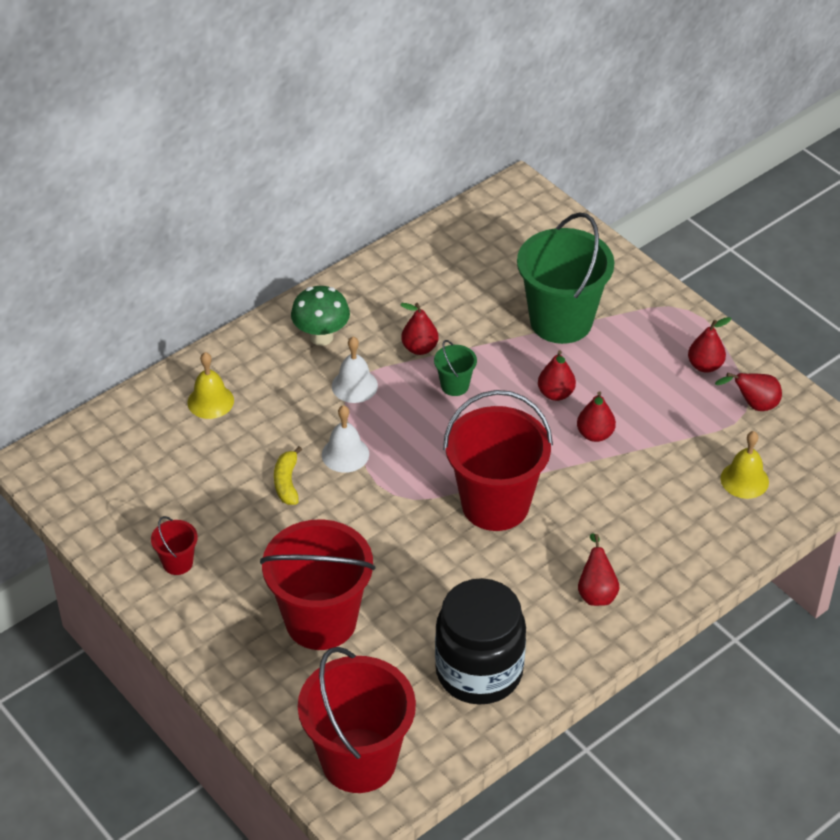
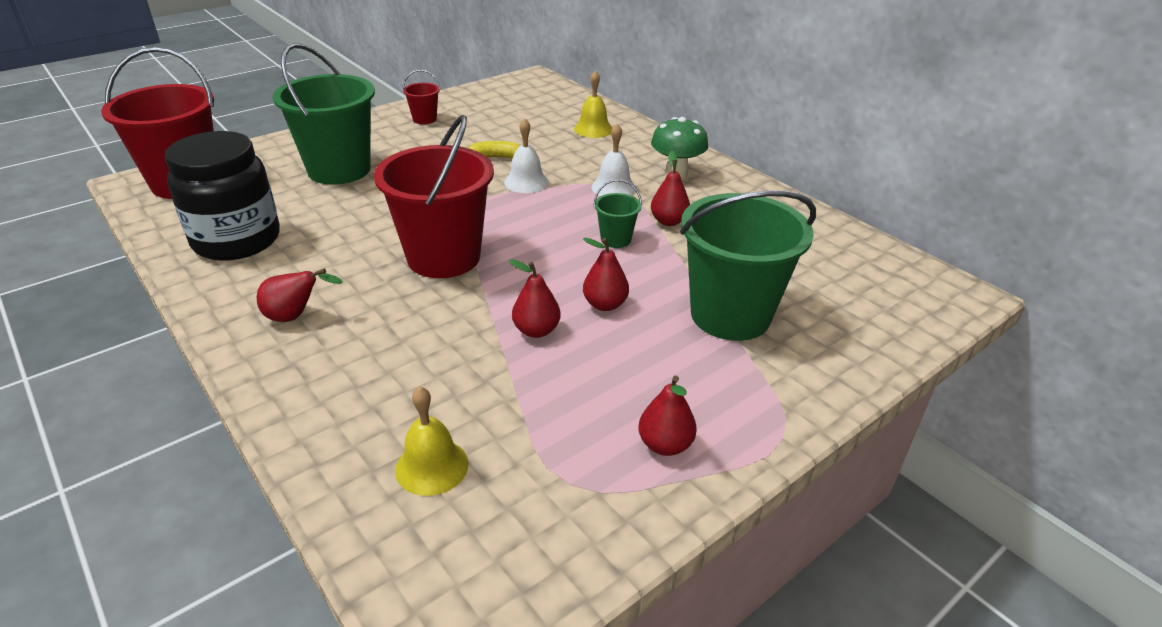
camera: 90 degrees right, 10 degrees down
red bucket [260,519,376,650] -> green bucket [273,43,375,185]
red pear [715,373,782,411] -> none

